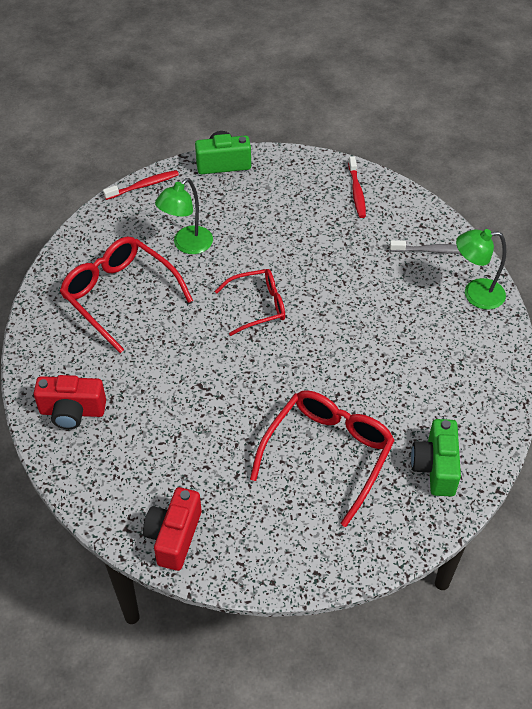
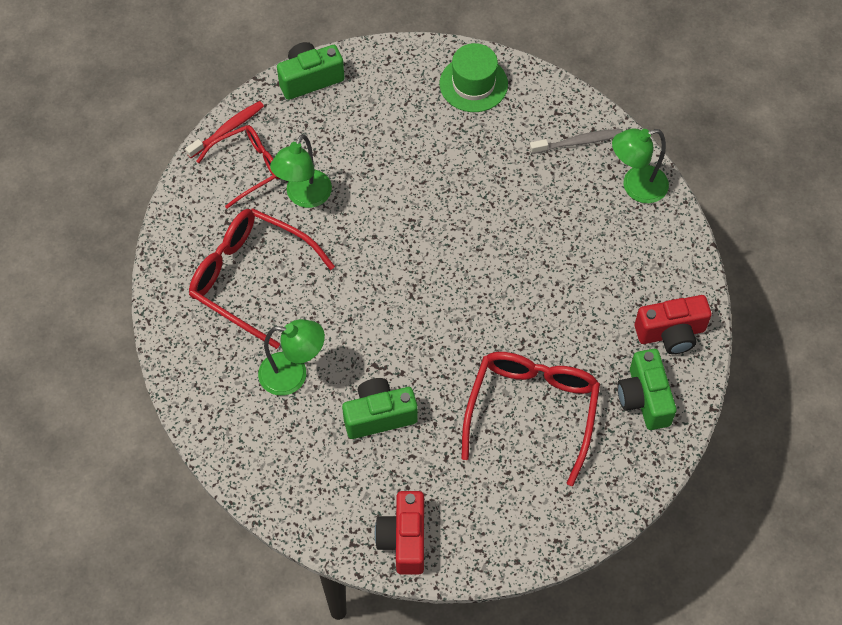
camera: 15 degrees left, 10 degrees up
red camera [34,375,106,429] -> red camera moved to [634,295,712,354]
red glasses [215,269,285,336] -> red glasses moved to [197,125,279,209]
red toothbrush [348,156,366,218] -> green hat [440,43,508,112]
none -> green lamp [258,319,325,396]
none -> green camera [342,378,418,439]

